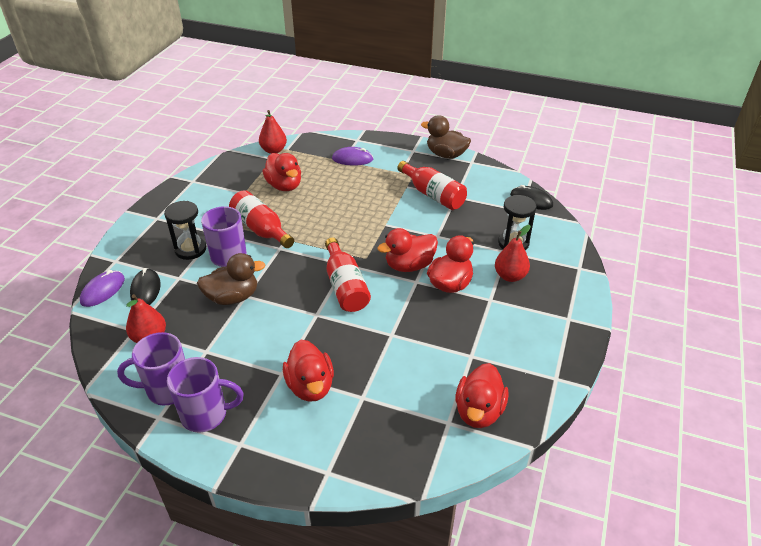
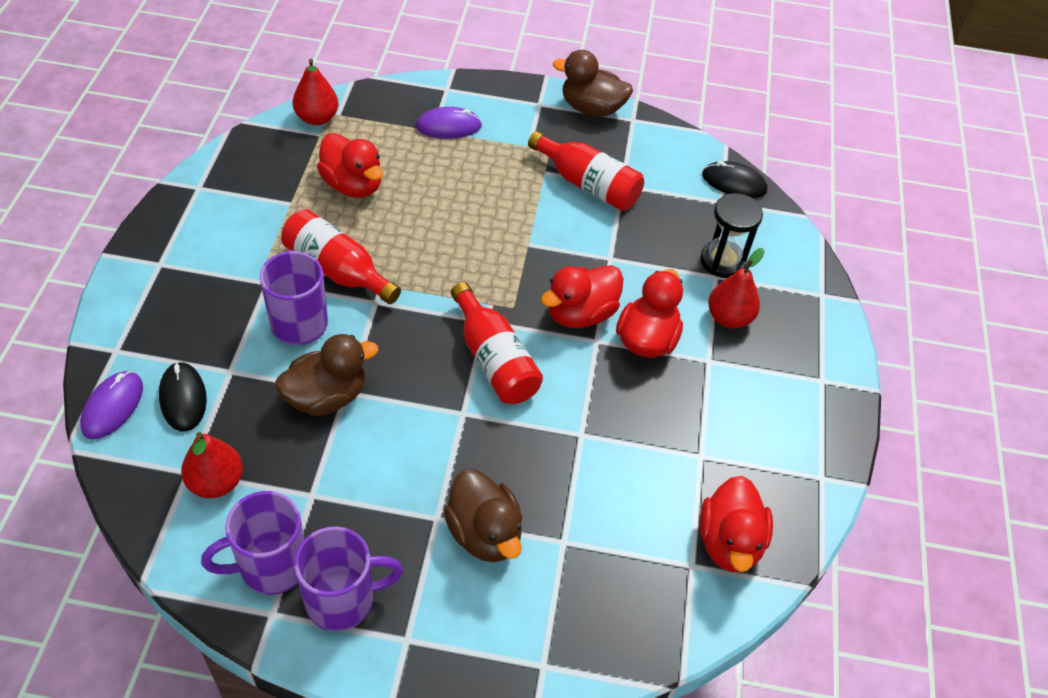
camera: 15 degrees left, 10 degrees up
black hourglass [164,201,206,260] -> none
red duck [283,340,334,402] -> brown duck [444,469,522,562]

